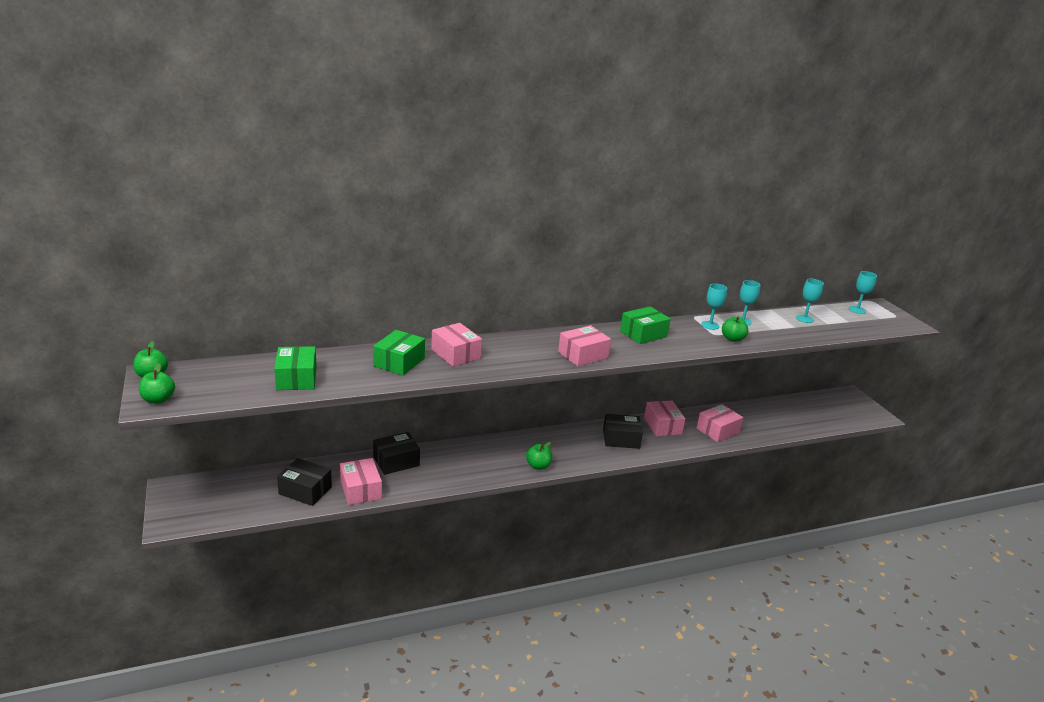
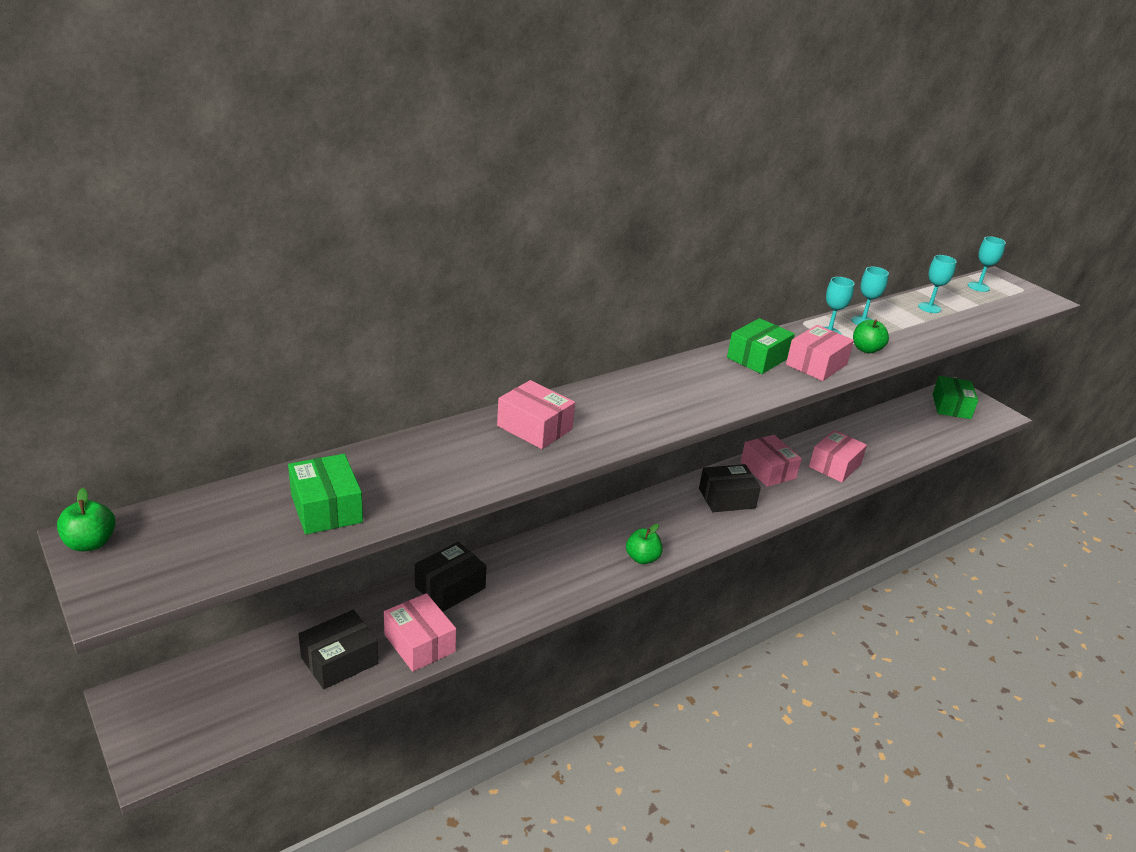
camera: 15 degrees left, 5 degrees up
green apple [139,364,175,404] -> none
black box [277,458,332,506] -> black box turned 45 degrees counterclockwise [299,610,378,689]
green box [373,330,425,376] -> green box moved to [932,376,978,419]
pink box [558,325,611,367] -> pink box moved to [786,325,854,381]

